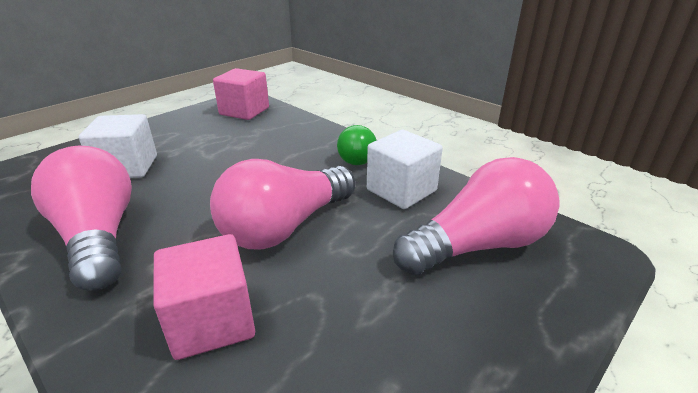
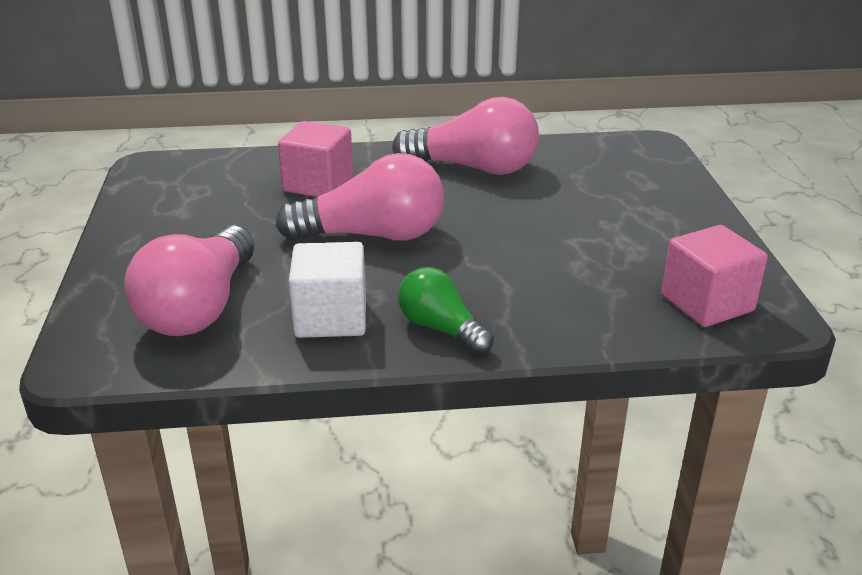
camera: 130 degrees right, 0 degrees up
white cube [79,114,157,178] -> none
pink light bulb [210,159,355,250] -> pink light bulb turned 90 degrees clockwise [275,153,444,241]

